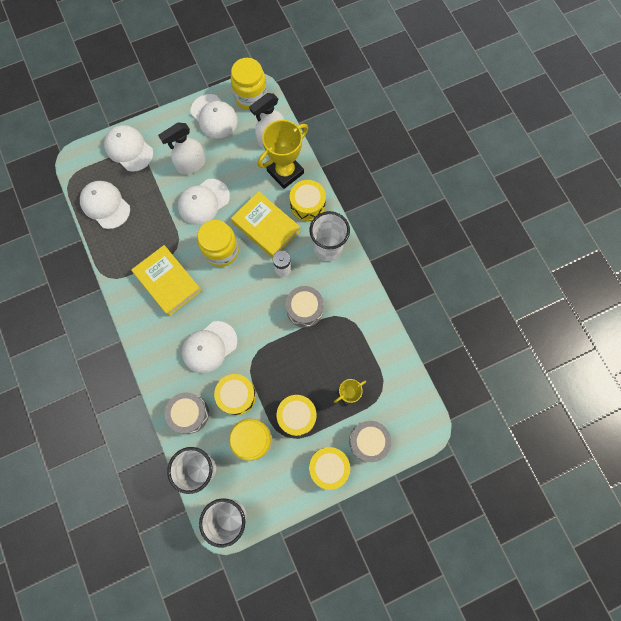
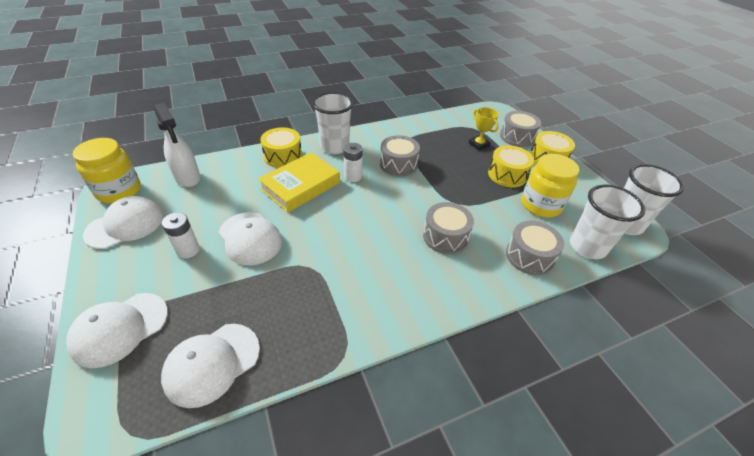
camera: 90 degrees left, 30 degrees down
yellow book [131,245,202,316] -> none
white spray bottle [158,122,206,174] -> white battery [162,212,200,258]
white cap [182,321,237,374] -> grey drum [423,202,474,254]
yellow jar [198,220,239,267] -> none
yellow drum [214,374,256,415] -> none
yellow trophy [258,120,308,189] -> none

